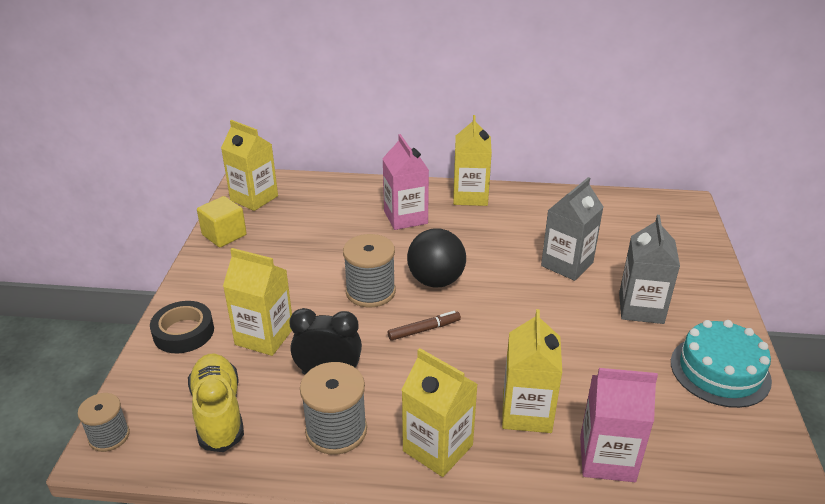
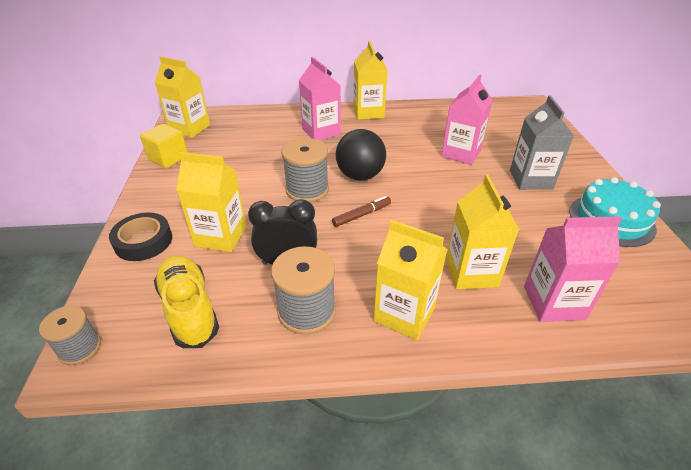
camera: 10 degrees left, 5 degrees up
grey carton [541,177,603,281] -> pink carton [441,75,493,165]

